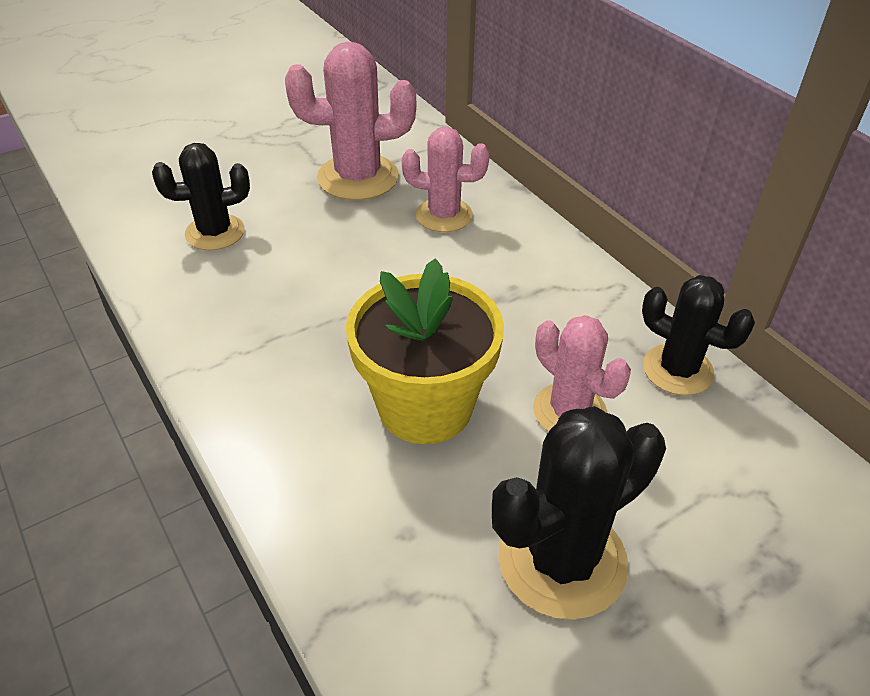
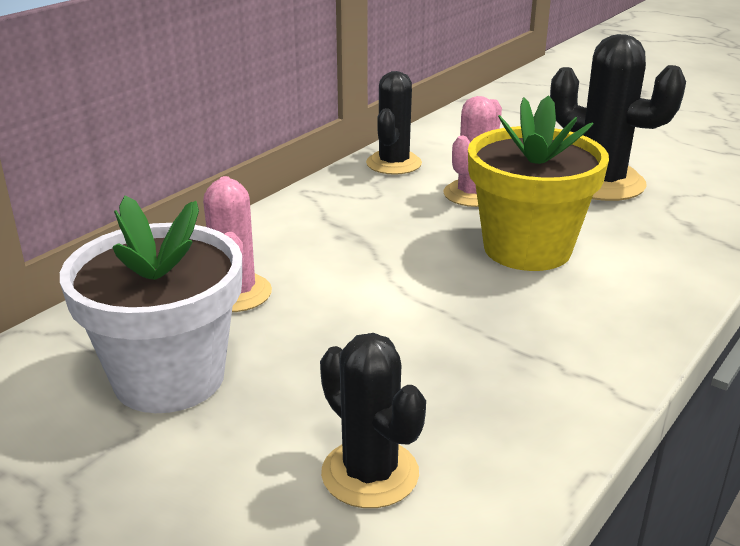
camera: 110 degrees left, 15 degrees down
pink cactus [285,42,416,200] -> white flower pot [60,196,242,413]

